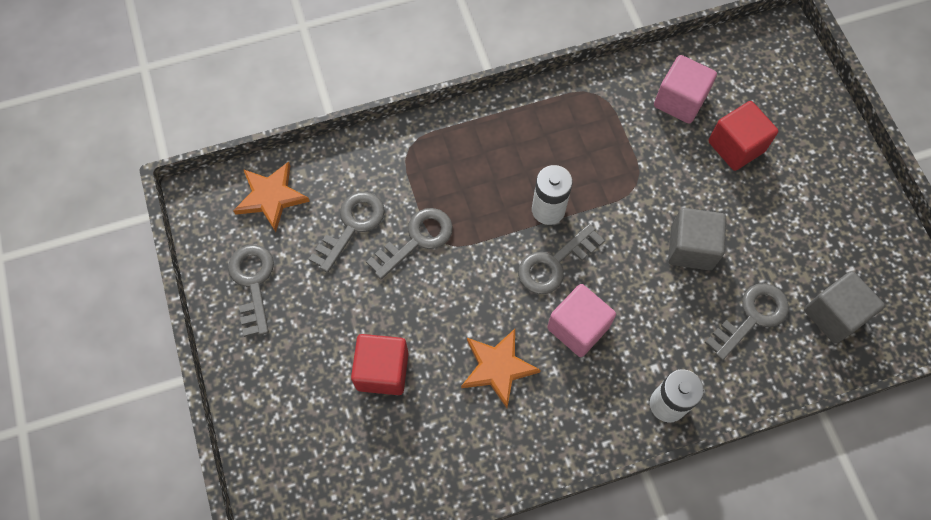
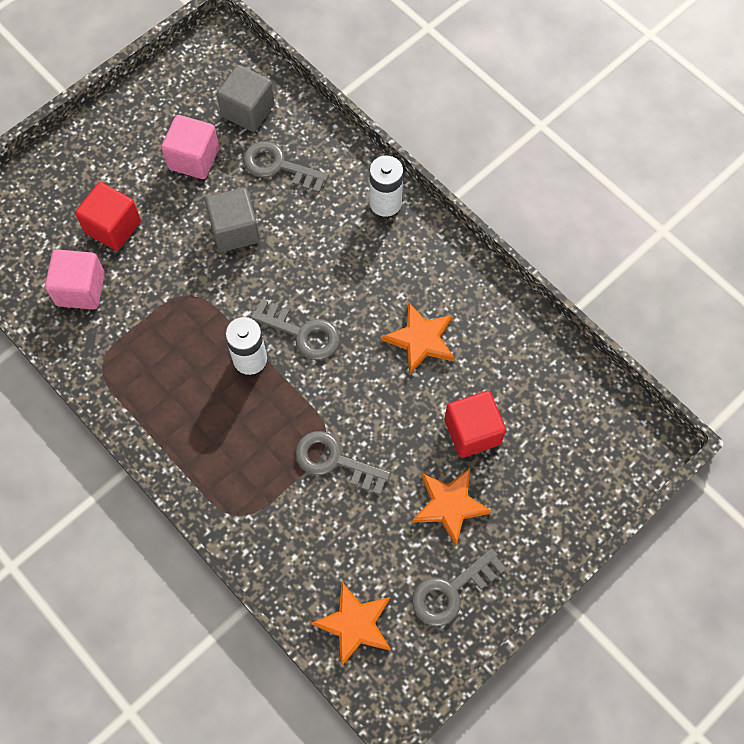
camera: 115 degrees left, 0 degrees up
grey key [309,192,385,273] -> none
pink cube [547,284,616,357] -> pink cube moved to [161,115,219,179]
none -> orange star [412,468,492,546]

